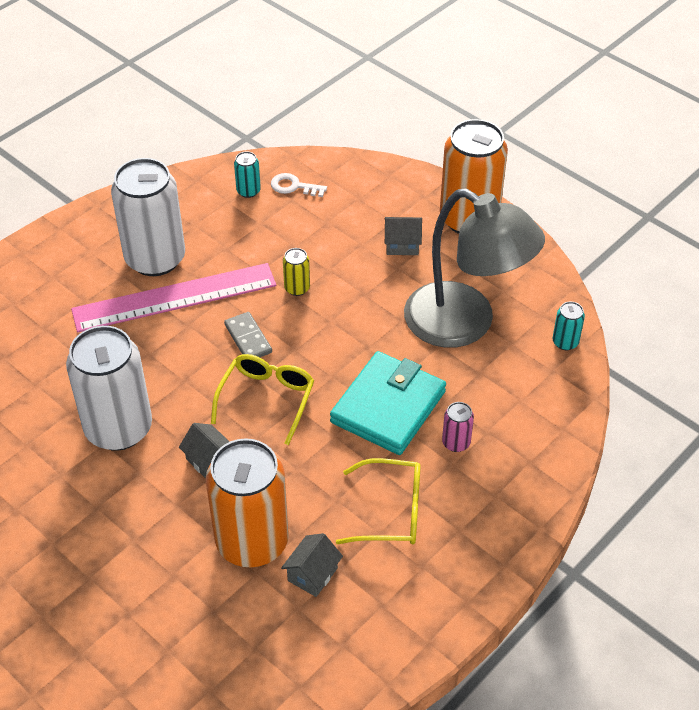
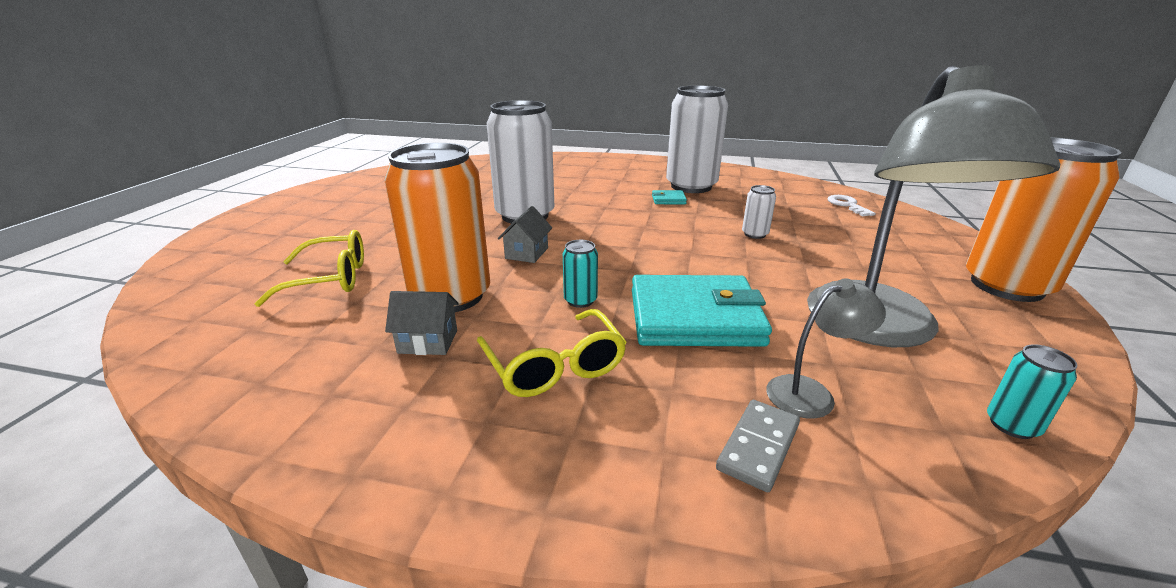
camera: 60 degrees right, 20 degrees down
pink ruler [71,263,276,332] -> turquoise wallet [652,190,687,204]
yellow glasses [211,354,314,445] -> yellow glasses moved to [255,230,364,307]
grey domino [224,312,272,357] -> grey domino moved to [716,400,800,492]
turquoise can [234,151,261,198] -> turquoise can moved to [563,240,598,308]
yellow can [283,248,310,296] -> white can [742,185,776,239]
grey house [385,217,422,255] -> none
pink can [442,402,474,452] -> none
none -> grey lamp [766,279,886,418]

